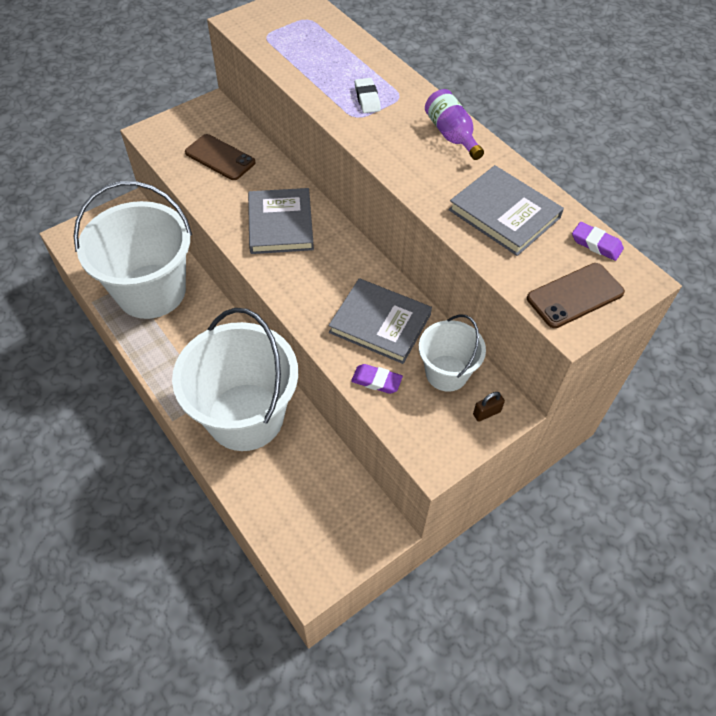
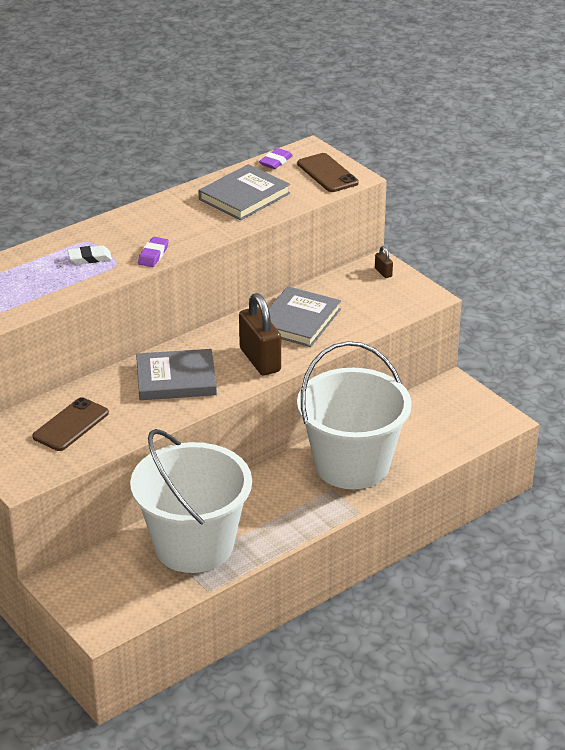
camera: 90 degrees left, 20 degrees down
purple eraser [351,364,403,394] -> purple eraser moved to [138,237,169,267]
white bucket [419,314,486,392] -> none
purple bottle [425,89,484,160] -> none
none -> brown padlock [239,293,281,376]

